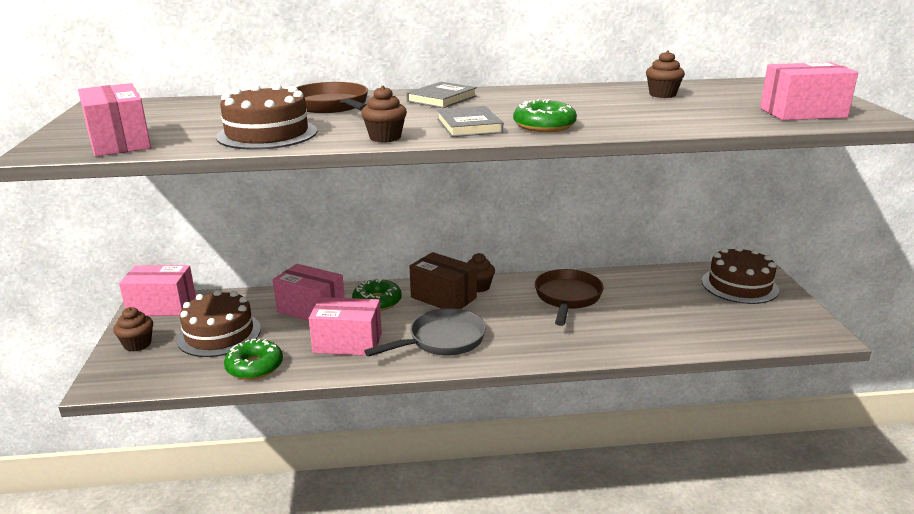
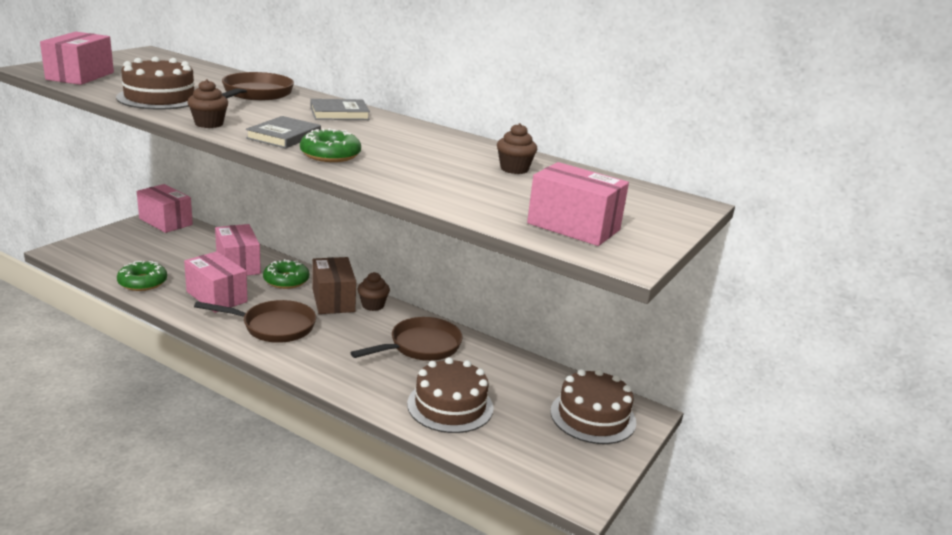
camera: 35 degrees right, 0 degrees up
brown cupcake [113,307,153,352] -> none
brown cake [177,290,261,357] -> brown cake moved to [407,357,494,433]
grey pan [364,308,486,357] -> brown pan [194,300,316,343]

